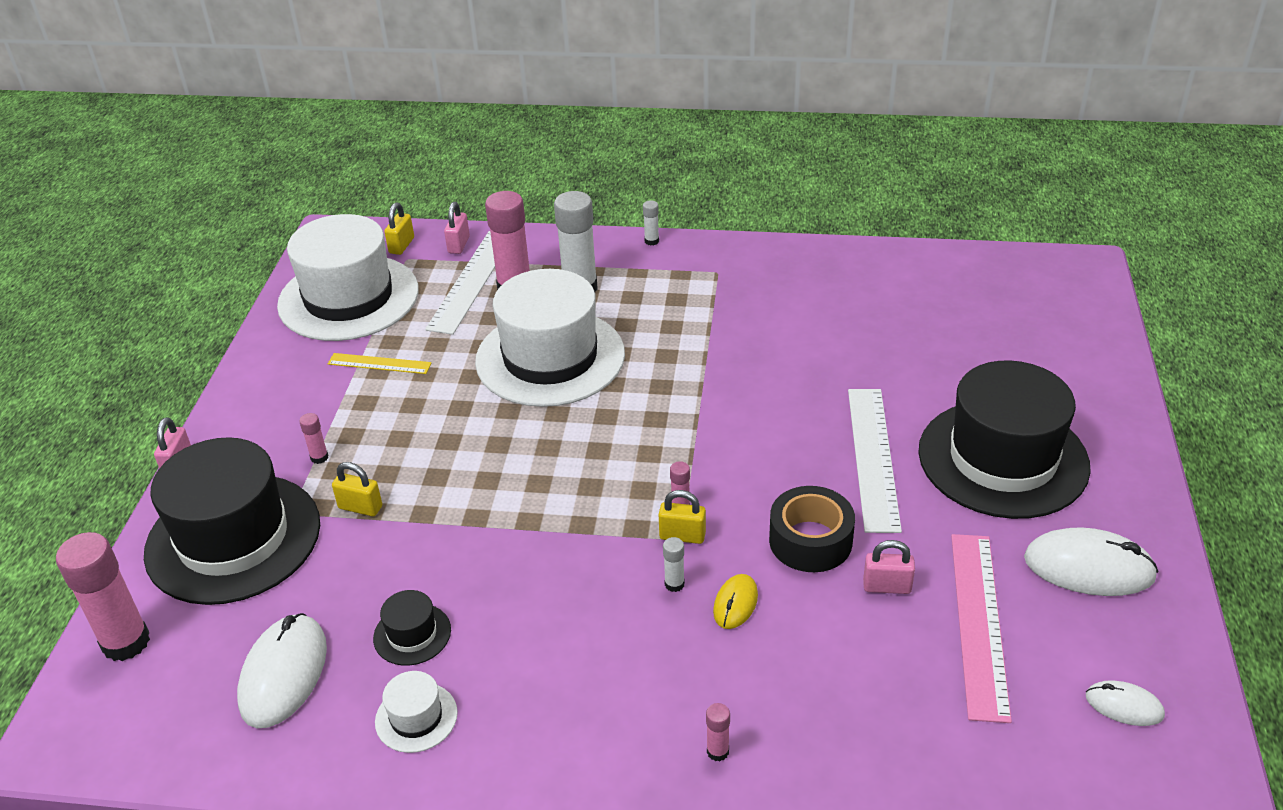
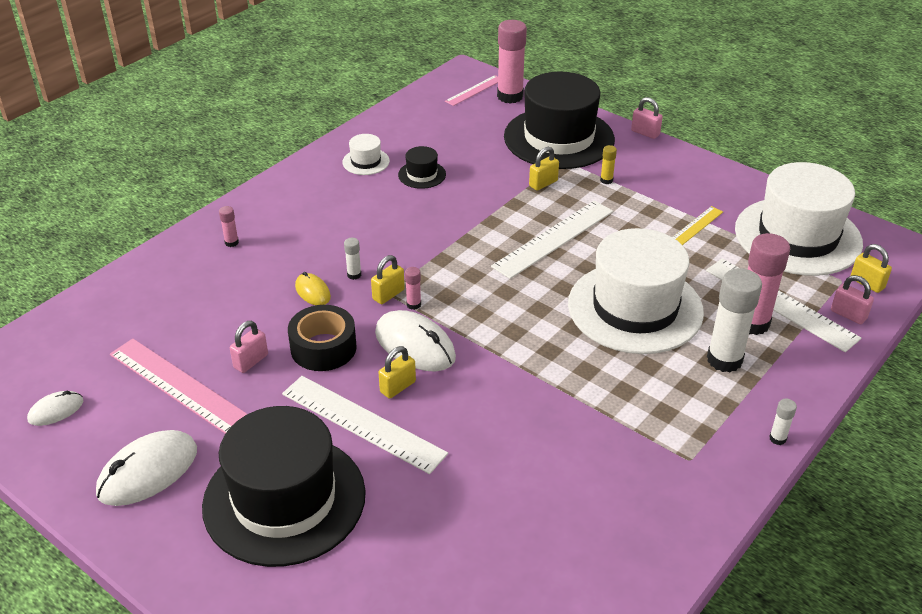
camera: 120 degrees right, 0 degrees up
white mouse [237,613,327,728] -> white mouse moved to [375,310,456,372]
pink glue stick [299,413,329,464] -> yellow glue stick [600,145,617,184]
none -> yellow padlock [378,346,416,399]
none -> pink ruler [445,75,498,106]
none -> white ruler [491,200,613,279]

